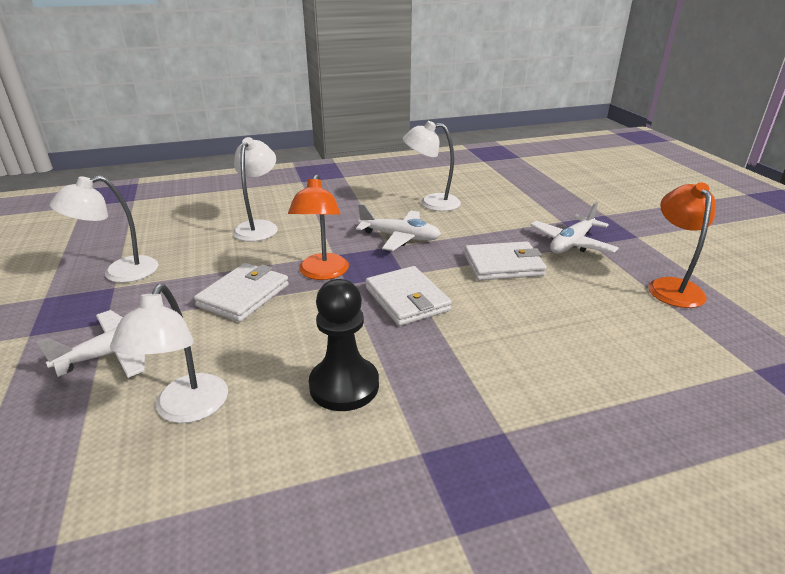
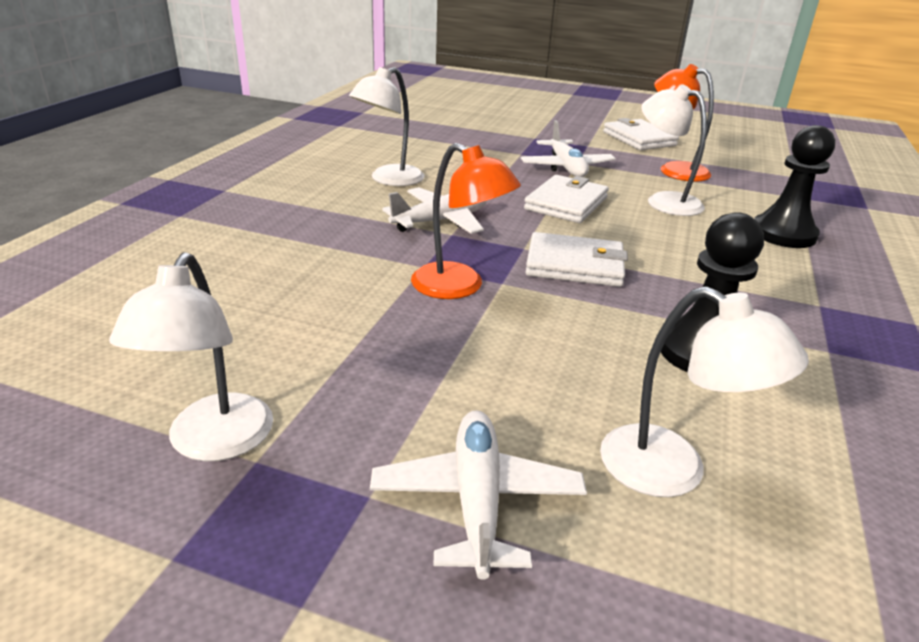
camera: 55 degrees left, 0 degrees up
white wallet [194,263,289,322] -> white wallet moved to [603,118,679,150]
white lamp [233,137,278,242] -> white lamp moved to [641,84,707,216]
none -> black pawn [754,125,835,248]

